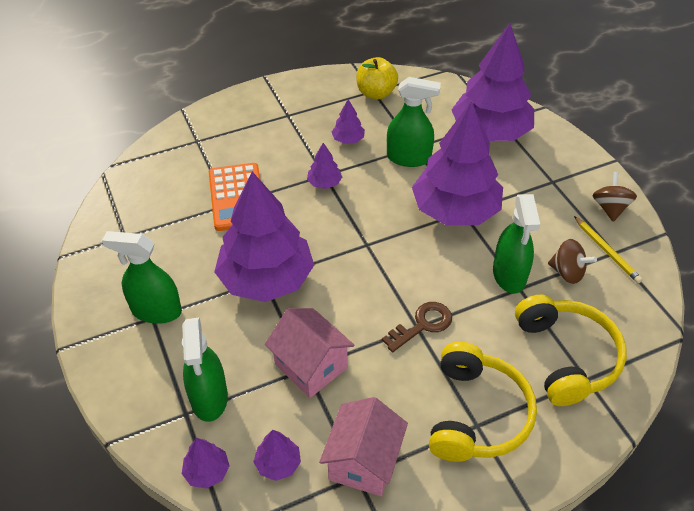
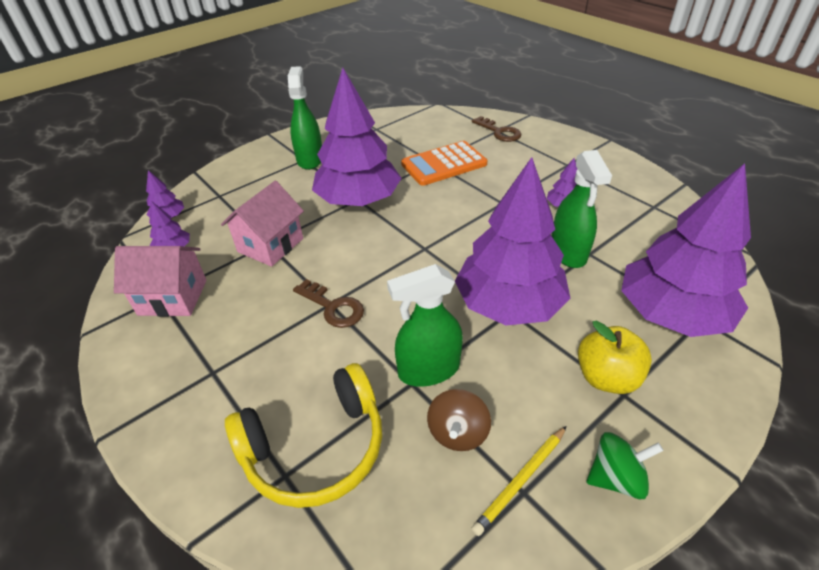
camera: 75 degrees right, 5 degrees down
green spray bottle [182,317,228,422] -> none
purple tree [307,143,342,189] -> none
yellow apple [356,57,398,100] -> yellow apple moved to [578,321,652,394]
yellow headphones [429,342,537,462] -> none
brown spinning top [593,172,637,222] -> green spinning top [587,432,664,500]
none -> brown key [472,116,521,142]

